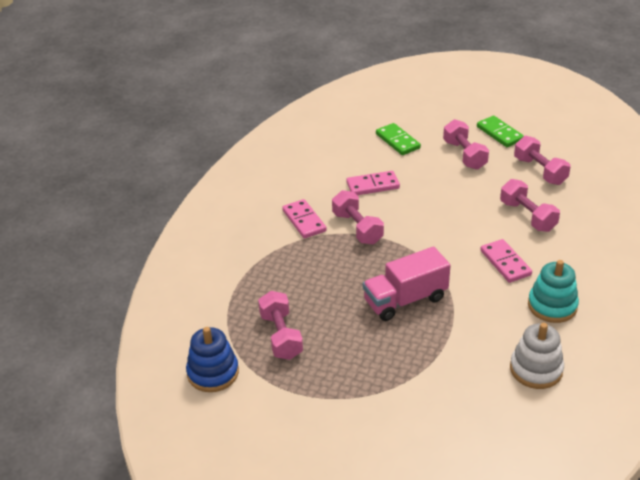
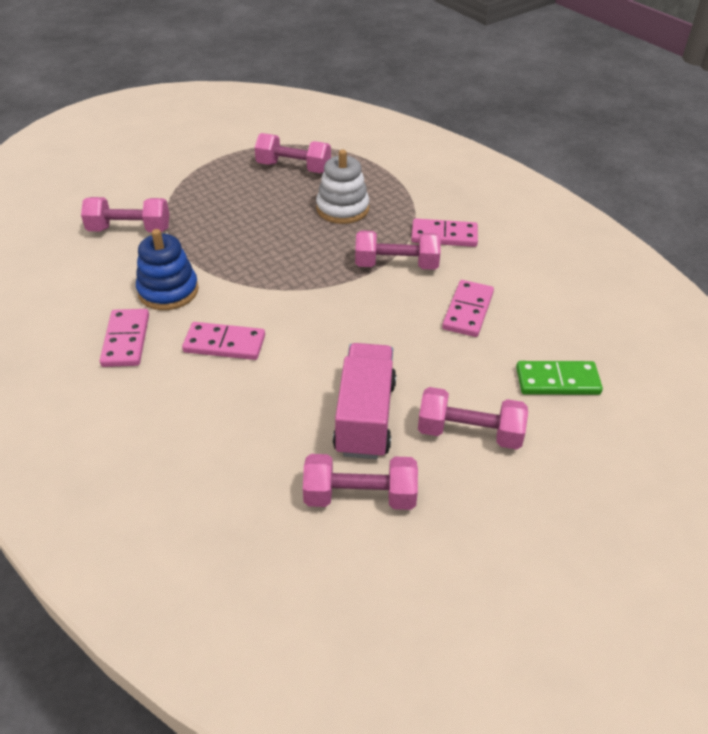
camera: 120 degrees right, 5 degrees up
blue stacking toy [186,327,239,392] -> blue stacking toy moved to [136,229,199,310]
pink truck [363,246,451,321] -> pink truck moved to [333,343,396,459]
green domino [477,116,524,147] -> none
pink dumbbell [500,179,560,232] -> pink dumbbell moved to [81,197,169,232]
white stacking toy [510,323,564,389] -> white stacking toy moved to [316,150,369,224]
turquoise stacking toy [528,260,579,323] -> pink domino [100,309,149,367]

